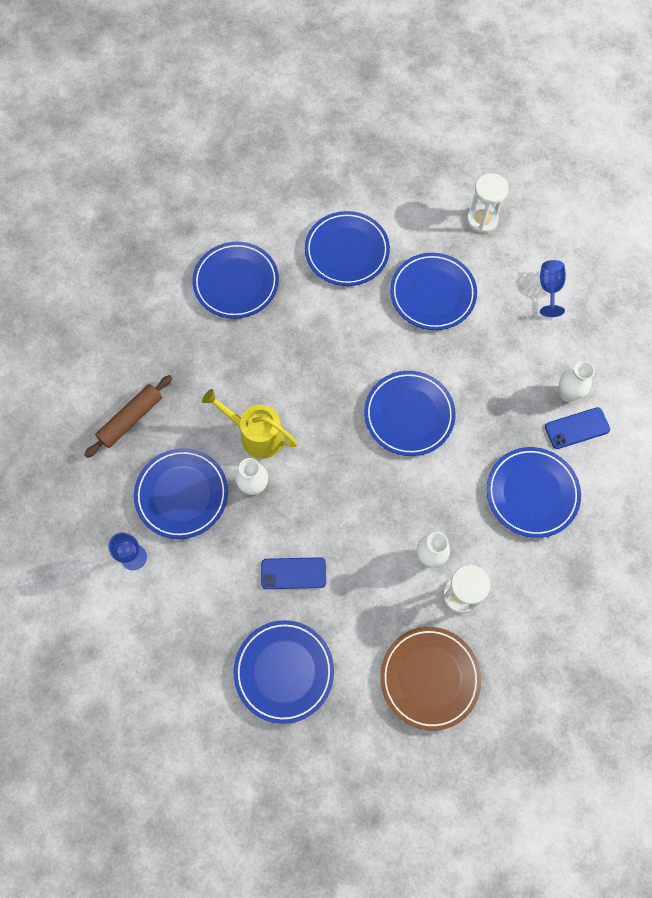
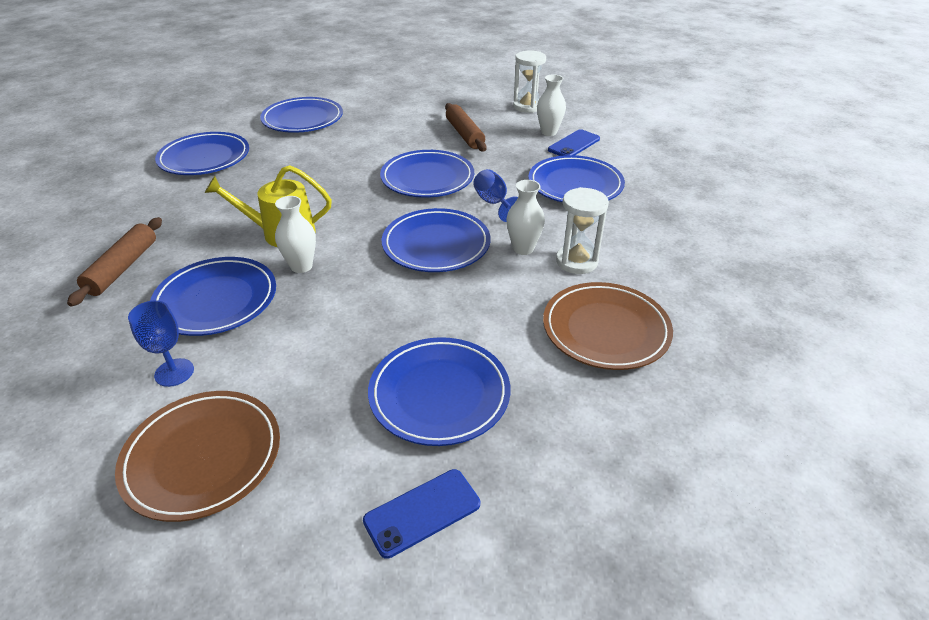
camera: 30 degrees left, 30 degrees down
blue phone [261,557,326,589] -> blue phone moved to [363,469,480,559]
blue plate [390,253,477,330] -> blue plate moved to [382,208,490,272]
white hourglass [467,173,509,233] -> white hourglass moved to [513,50,546,113]
blue goblet [540,260,566,317] -> blue goblet moved to [473,169,518,222]
none -> brown plate [115,391,280,522]
none -> brown rolling pin [445,103,487,151]

